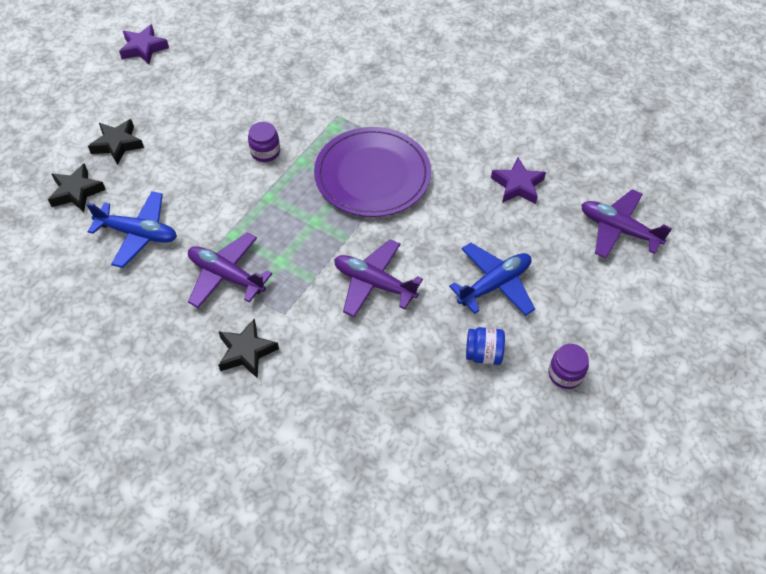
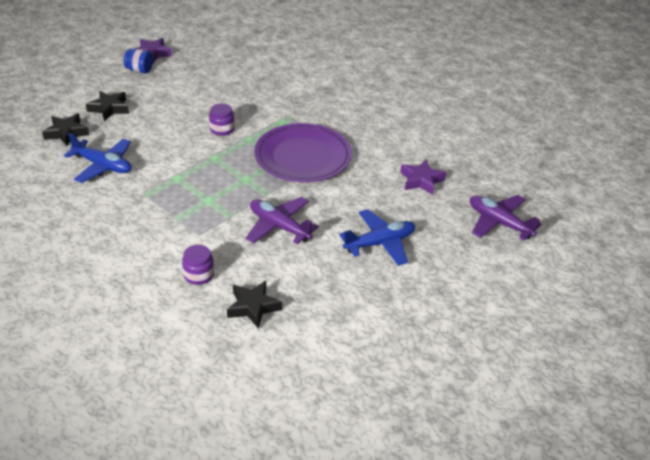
camera: 10 degrees right, 15 degrees down
purple plane [188,233,273,308] -> none
black star [218,318,279,379] -> black star moved to [227,281,282,328]
blue jar [466,327,505,365] -> blue jar moved to [124,49,153,73]
purple jar [548,344,589,389] -> purple jar moved to [182,245,214,285]

